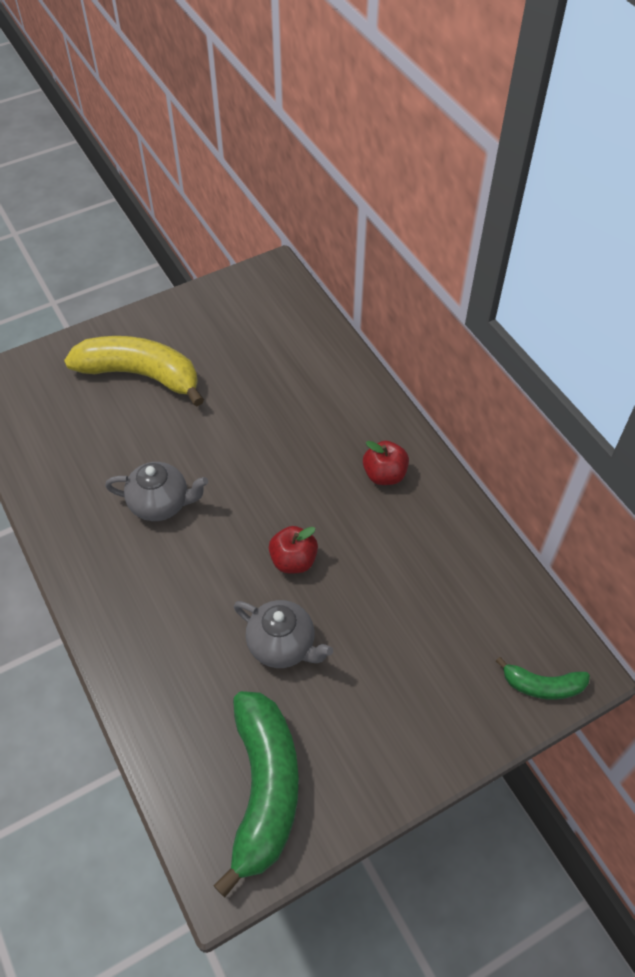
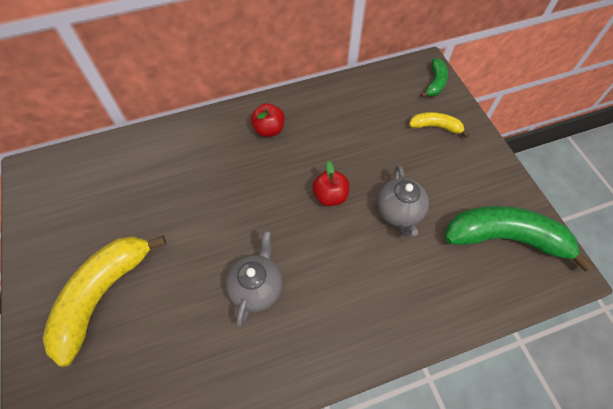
camera: 80 degrees left, 5 degrees up
grey teapot [234,600,333,668] -> grey teapot turned 135 degrees clockwise [377,165,429,237]
none -> yellow banana [409,112,469,138]

